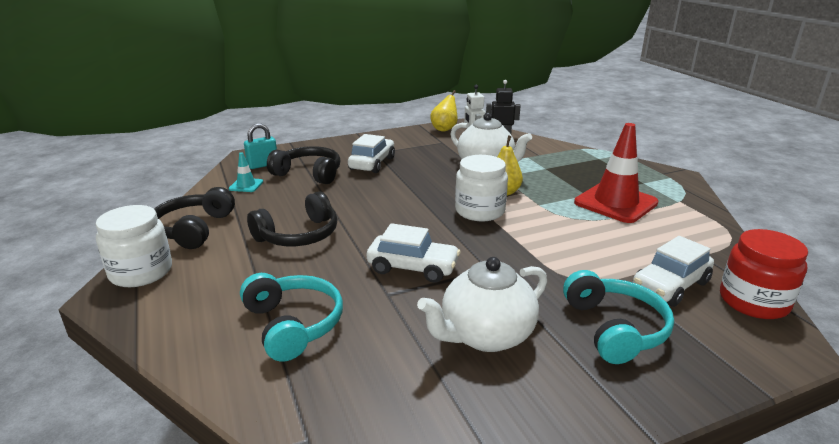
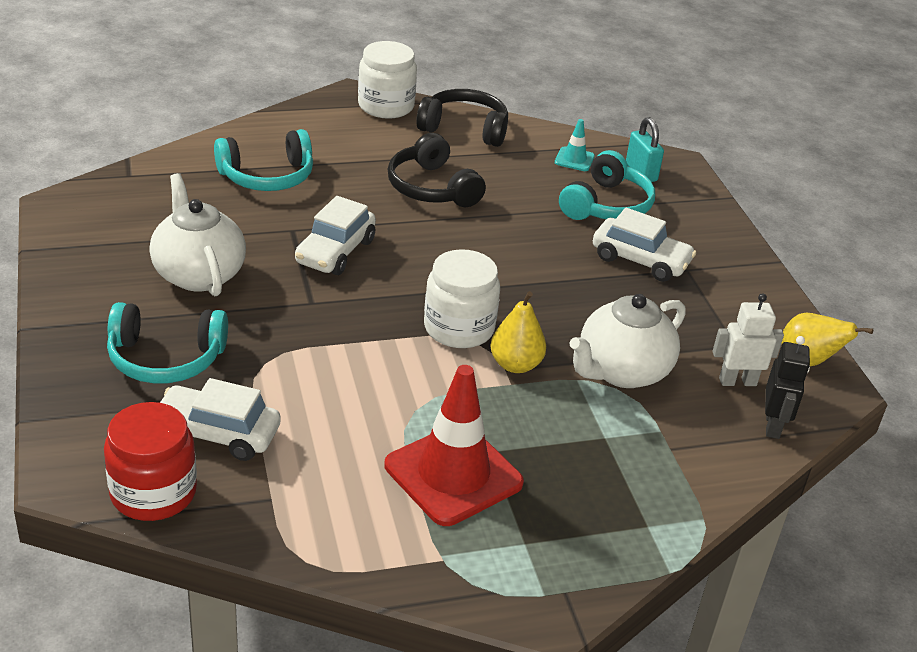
camera: 95 degrees right, 10 degrees up
black headphones [267,146,341,184] -> turquoise headphones [559,150,655,220]
white car [632,236,714,307] -> white car turned 45 degrees counterclockwise [160,378,281,461]

